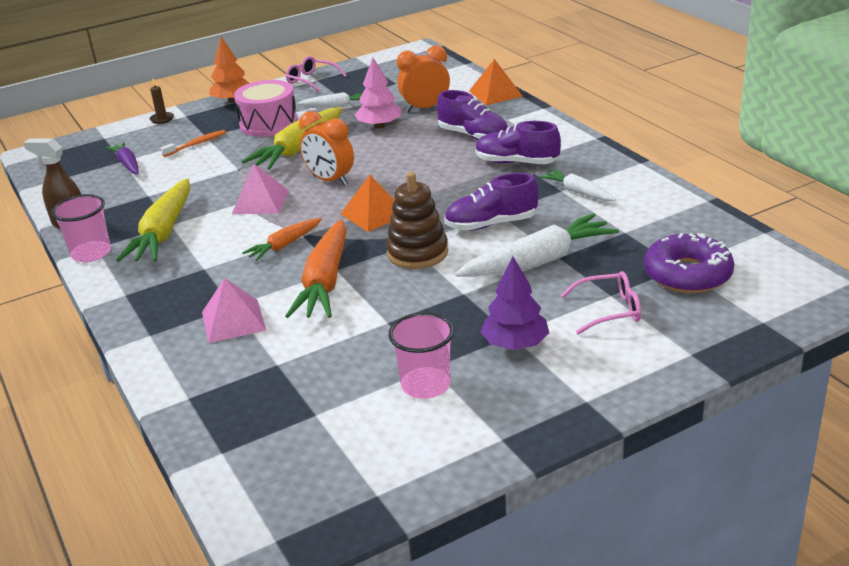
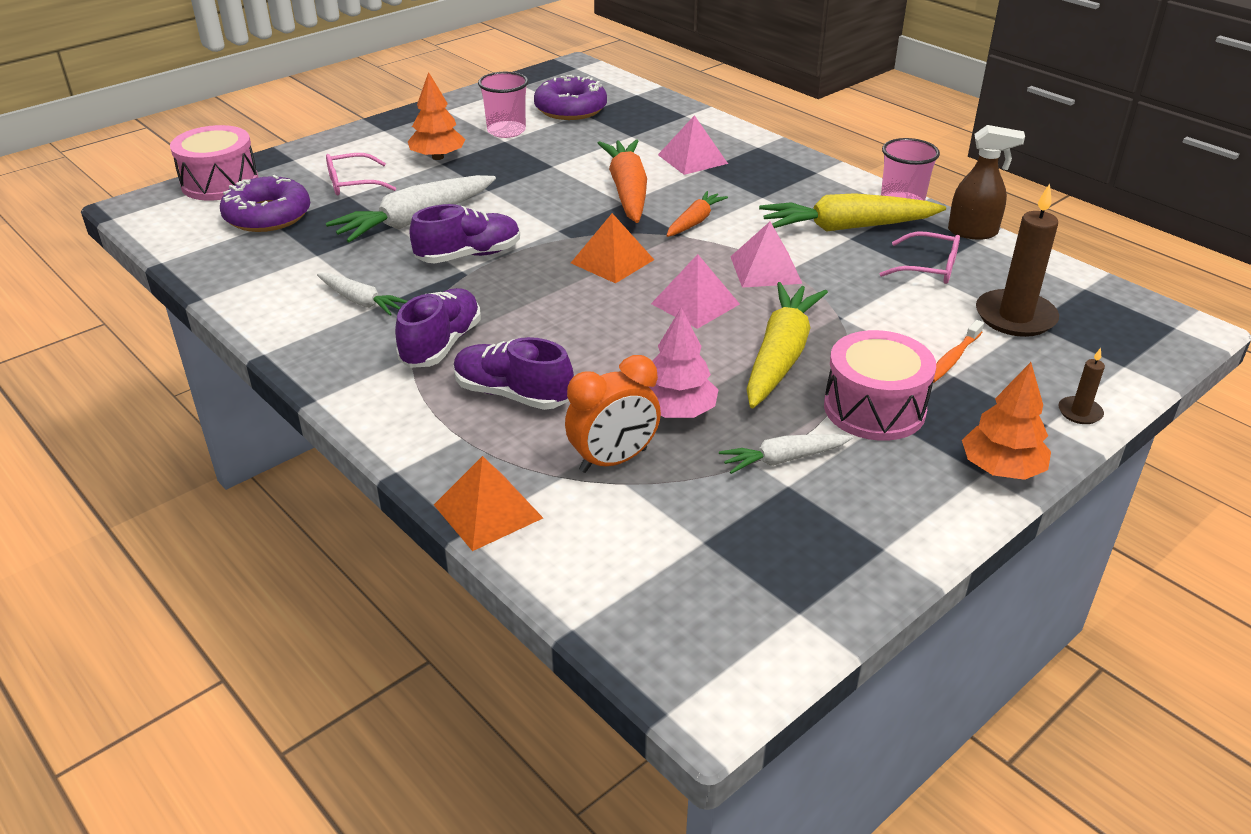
camera: 165 degrees right, 5 degrees up
purple carrot [106,142,139,174] -> brown candle [976,184,1059,337]
yellow carrot [116,178,190,262] -> yellow carrot turned 90 degrees counterclockwise [759,193,946,232]
pink glasses [286,56,347,93] -> pink glasses moved to [880,231,960,284]
orange clock [299,111,354,186] -> pink pyramid [651,254,740,329]
brown stacking toy [386,172,448,269] -> none
purple shoe [475,121,561,164] -> purple shoe turned 75 degrees counterclockwise [395,288,481,368]
purple tree [480,256,549,350] -> orange tree [408,72,465,160]
none -> pink drum [170,125,259,201]
none -> purple donut [534,75,607,120]

